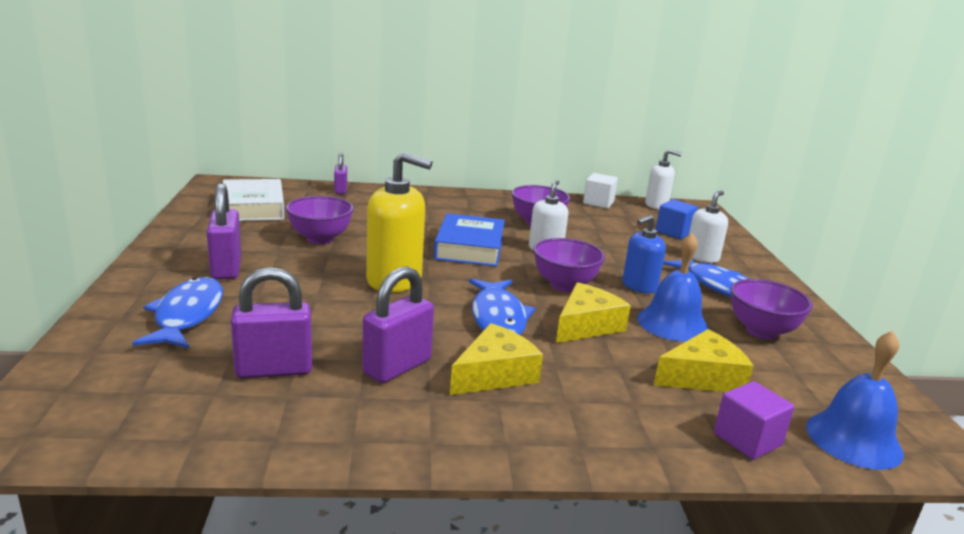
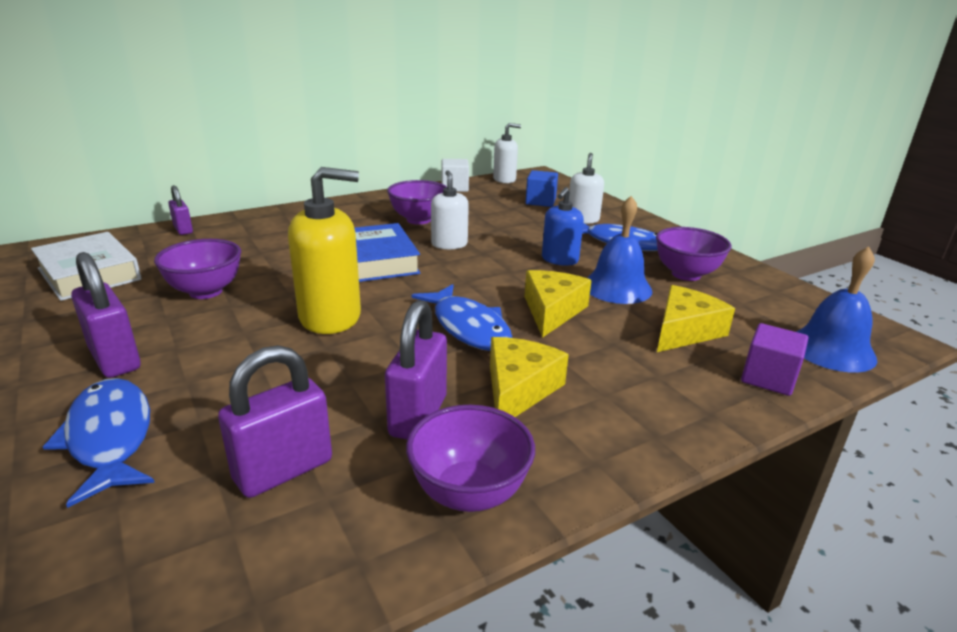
camera: 25 degrees left, 5 degrees up
purple bowl [533,238,605,292] -> purple bowl moved to [406,405,535,512]

